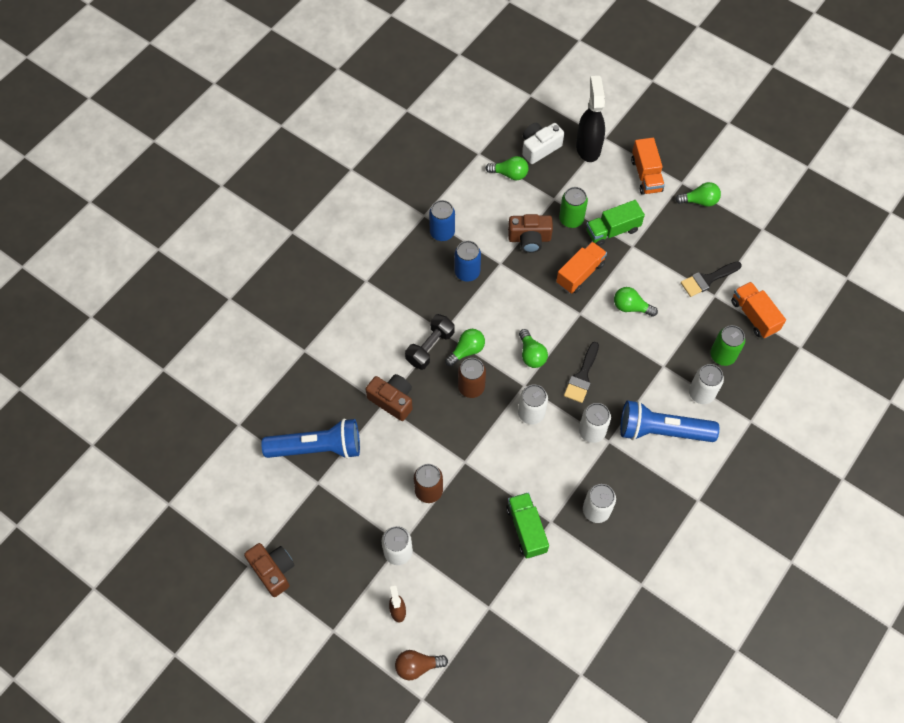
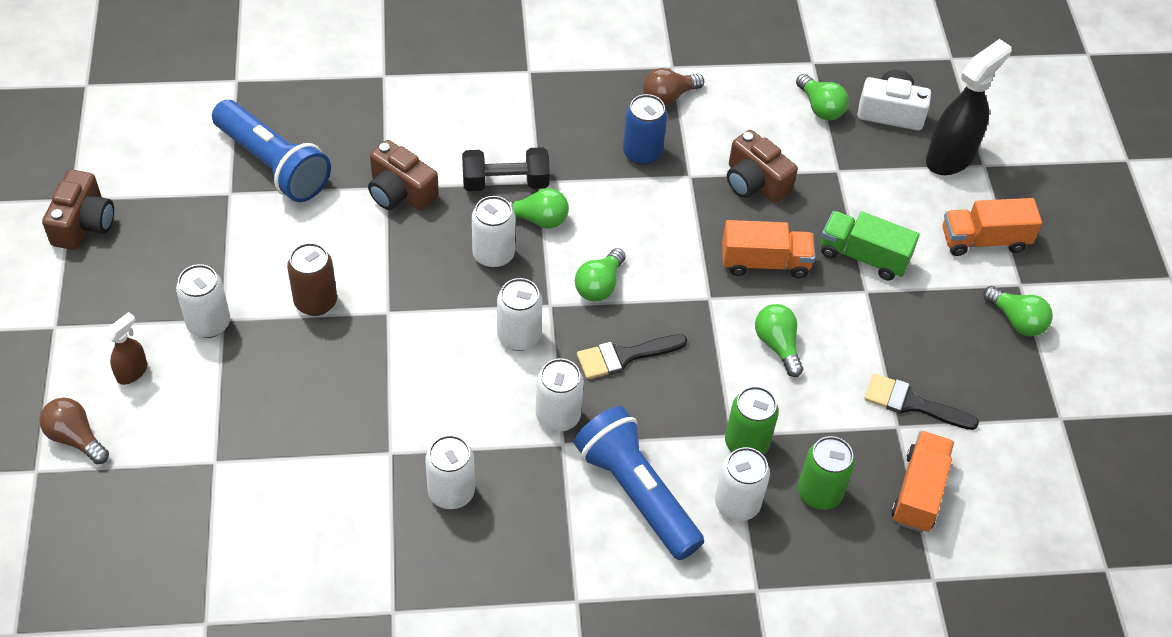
camera: 45 degrees right, 10 degrees down
brown camera [366,374,413,421] -> brown camera turned 135 degrees clockwise [368,140,439,211]
blue can [429,200,455,241] -> brown light bulb [643,68,704,106]
brown can [458,358,486,398] -> white can [472,196,515,268]
green truck [506,493,549,559] -> none
green can [559,187,588,228] -> green can moved to [725,386,779,455]
orange truck [631,138,665,195] -> orange truck turned 45 degrees clockwise [942,198,1042,256]

